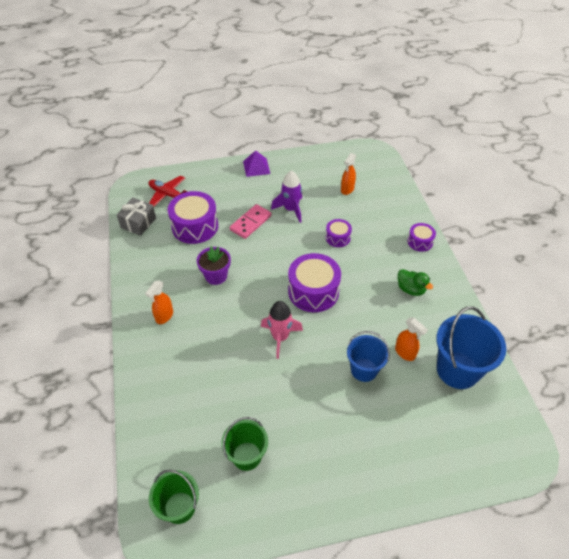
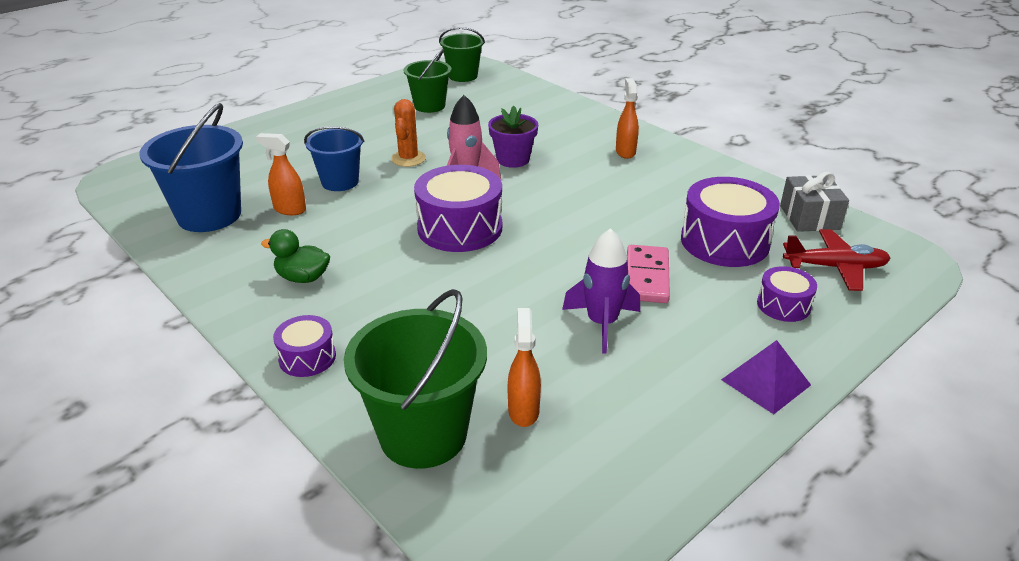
camera: 150 degrees right, 15 degrees down
purple flower pot [197,246,231,285] -> purple flower pot moved to [488,106,538,168]
purple drum [326,219,352,247] -> purple drum moved to [757,266,817,322]
none -> green bucket [344,289,487,469]
none -> orange cactus [391,99,426,167]

